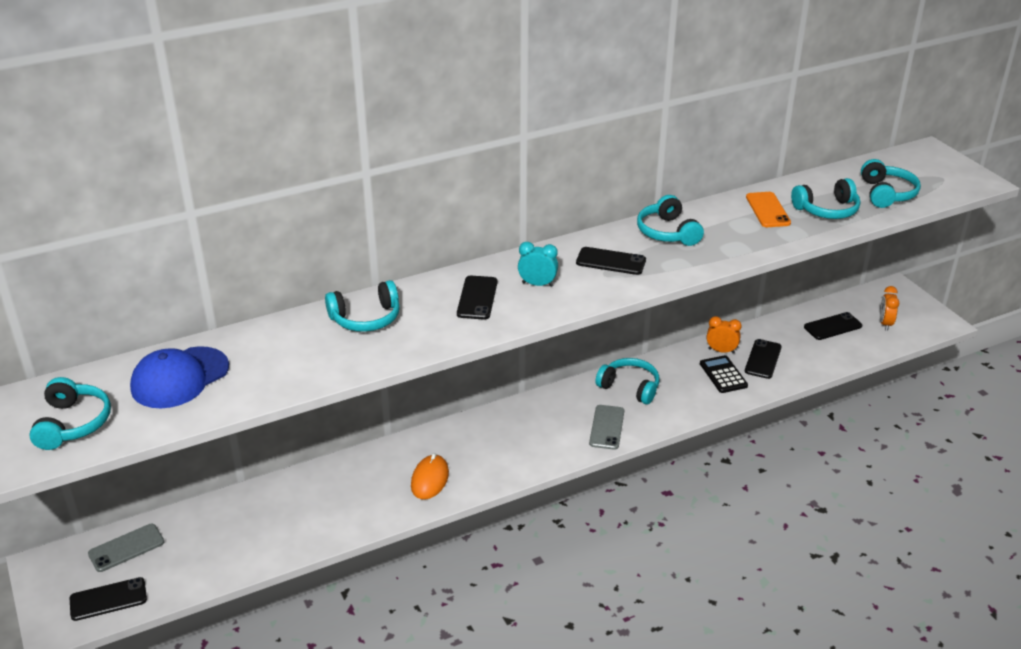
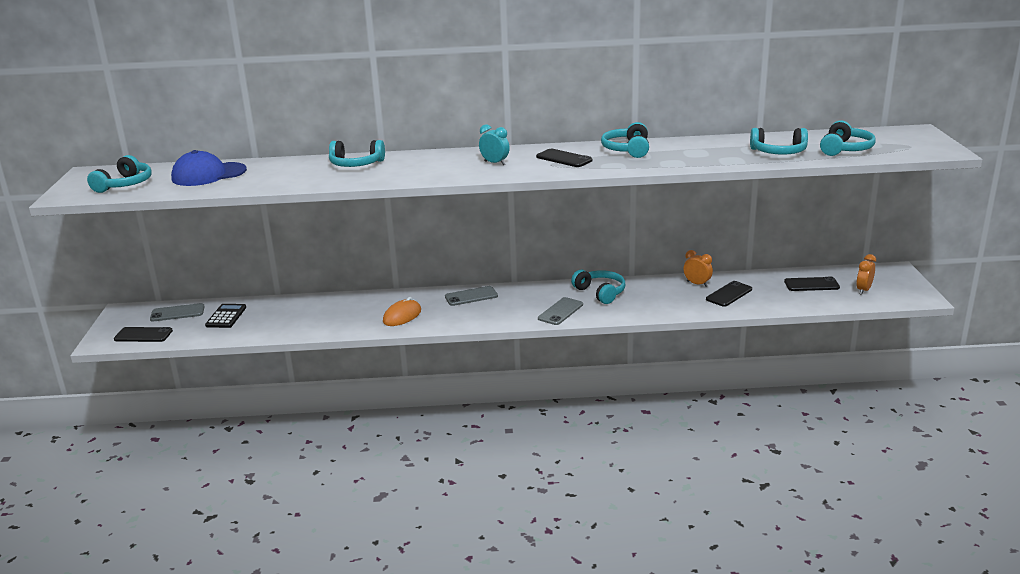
camera: 25 degrees right, 10 degrees down
black phone [457,276,497,320] -> none
black calculator [700,355,748,393] -> black calculator moved to [205,304,246,328]
orange phone [746,192,791,227] -> none
none -> grey phone [445,286,498,306]

